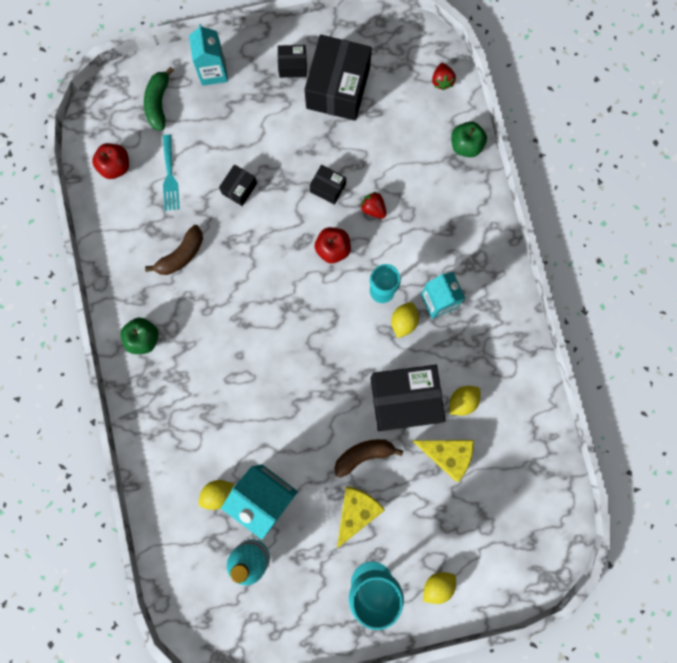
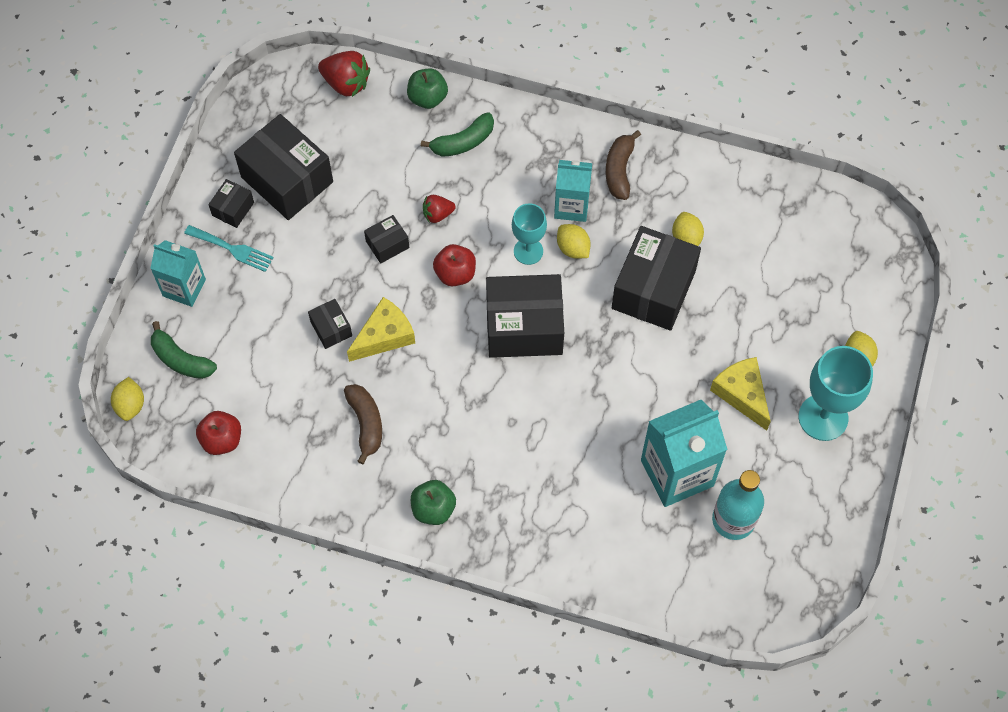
camera: 60 degrees left, 15 degrees down
turquoise fork [163,135,180,211] -> turquoise fork moved to [184,225,274,272]
yellow lemon [198,480,234,510] -> yellow lemon moved to [111,377,144,421]
brown banana [334,439,403,478] -> brown banana moved to [606,130,641,200]
yellow cheese [412,440,474,482] -> yellow cheese moved to [347,297,415,362]
red strawberry [432,63,456,90] -> red strawberry [318,51,370,97], size x1.65
none -> green banana [421,112,494,157]
none -> black box [486,274,564,358]

